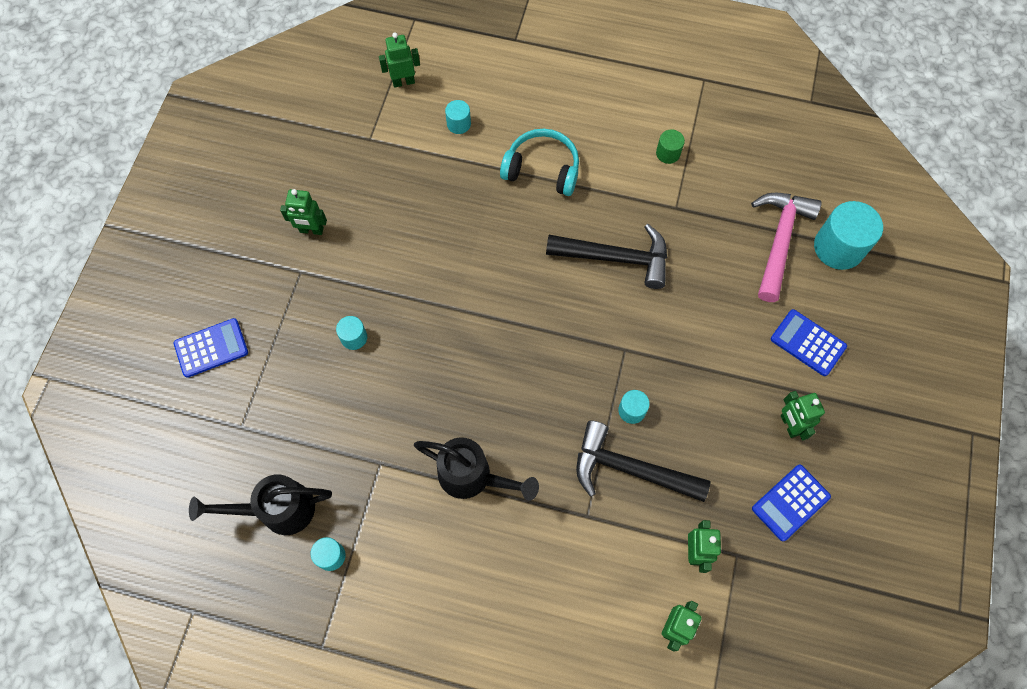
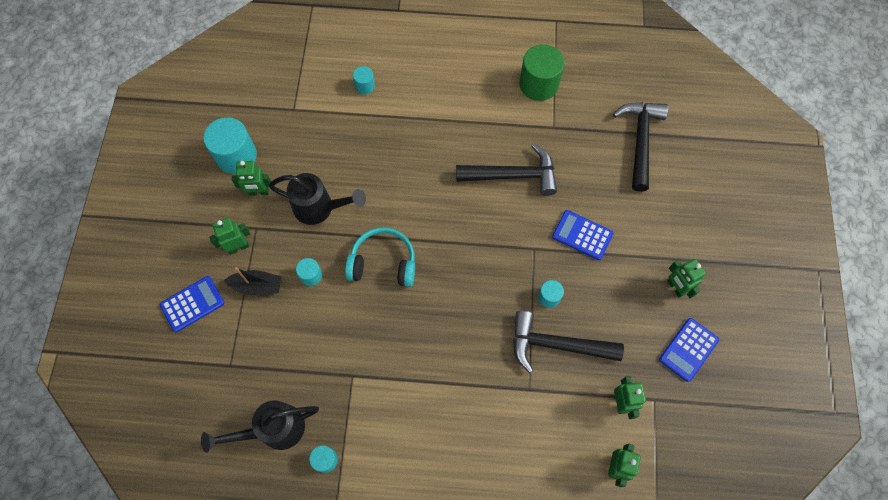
camera: 10 degrees left, 0 degrees up
green robot [379,33,420,88] -> green robot moved to [209,217,250,254]
black watering can [414,437,539,501] -> black watering can moved to [269,173,366,225]
turquoise headphones [500,129,579,196] -> turquoise headphones moved to [345,227,415,287]
green cylinder [656,129,685,164] -> green cylinder [519,44,565,101], size x1.97
pink hammer [751,193,821,302] -> black hammer [613,102,668,192]
blue calculator [771,309,847,376] -> blue calculator moved to [552,210,614,260]
turquoise cylinder [814,201,883,270] -> turquoise cylinder moved to [203,117,257,174]
none -> black boat [224,267,282,295]

